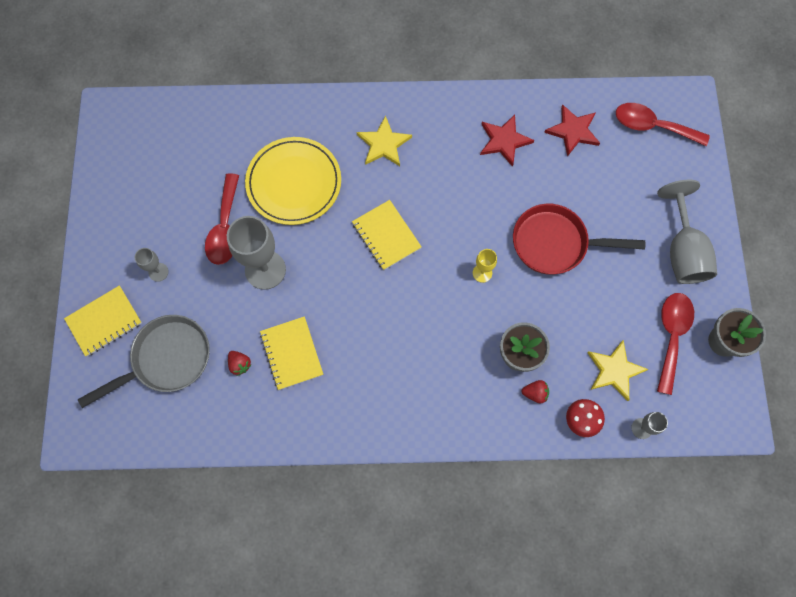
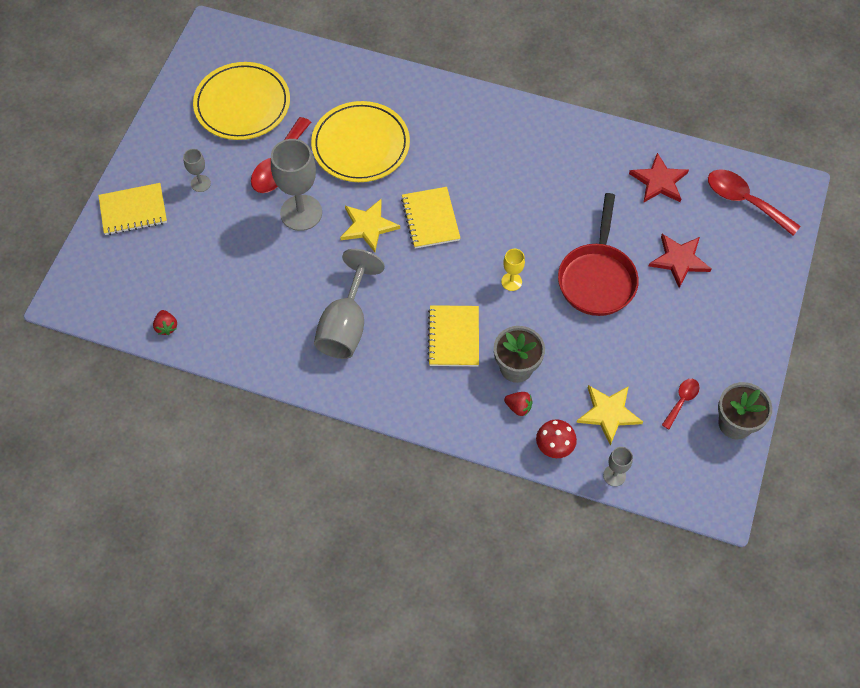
camera: 20 degrees right, 10 degrees down
grey pan [78,315,210,408] -> none
red strawberry [228,351,251,376] -> red strawberry moved to [153,310,177,335]
yellow notebook [260,316,323,390] -> yellow notebook moved to [427,305,479,366]
yellow star [357,116,412,166] -> yellow star moved to [340,199,400,252]
red star [480,115,534,167] -> red star moved to [649,234,711,288]
red pan [513,204,645,275] -> red pan turned 105 degrees counterclockwise [558,193,639,316]
grey goblet [657,180,717,284] -> grey goblet moved to [314,249,385,359]
red spoon [657,293,694,395] -> red spoon [662,379,700,429], size x0.54
none -> yellow plate [193,62,290,140]

